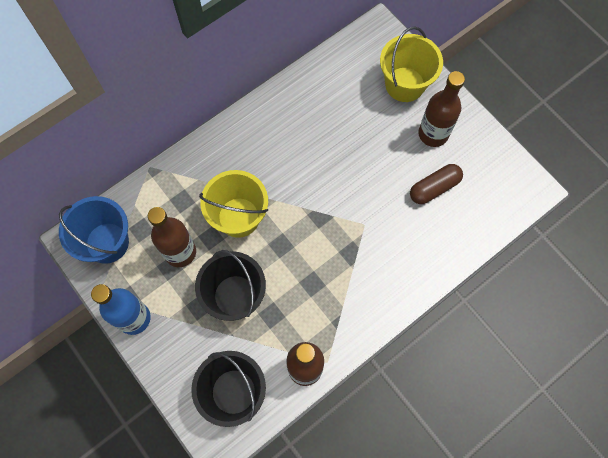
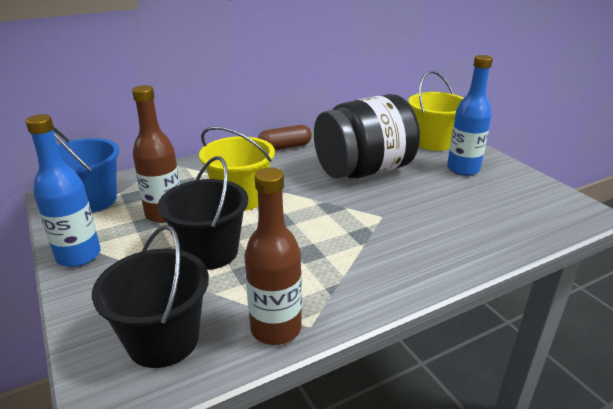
camera: 10 degrees right, 40 degrees down
brown capsule [410,164,463,204] -> brown capsule moved to [258,125,312,150]
brown bottle [418,71,465,147] -> blue bottle [447,55,493,176]
none -> black jar [314,94,420,179]

